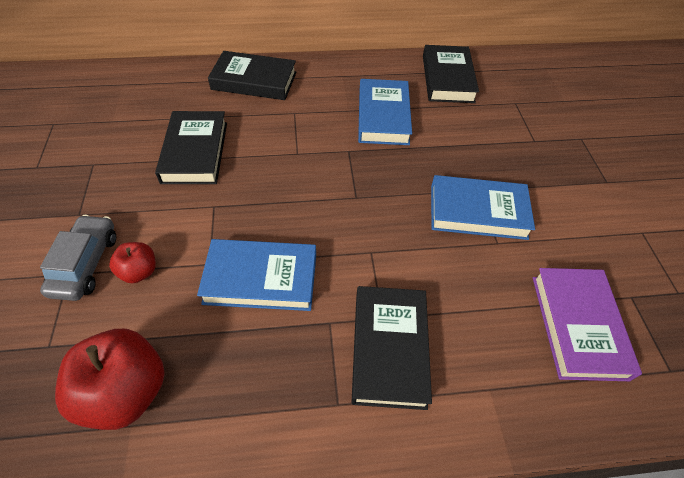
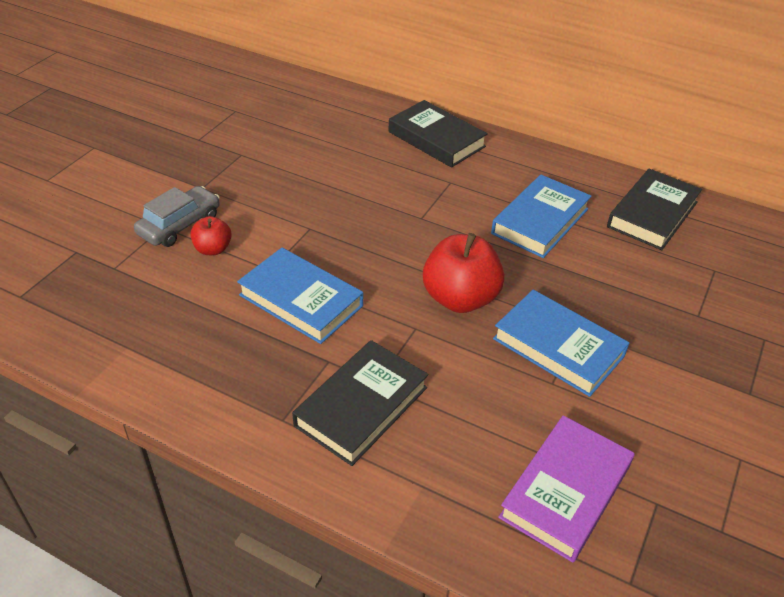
camera: 35 degrees right, 10 degrees down
red apple [55,329,165,430] -> red apple moved to [423,233,505,313]
black book [155,111,227,184] -> none

